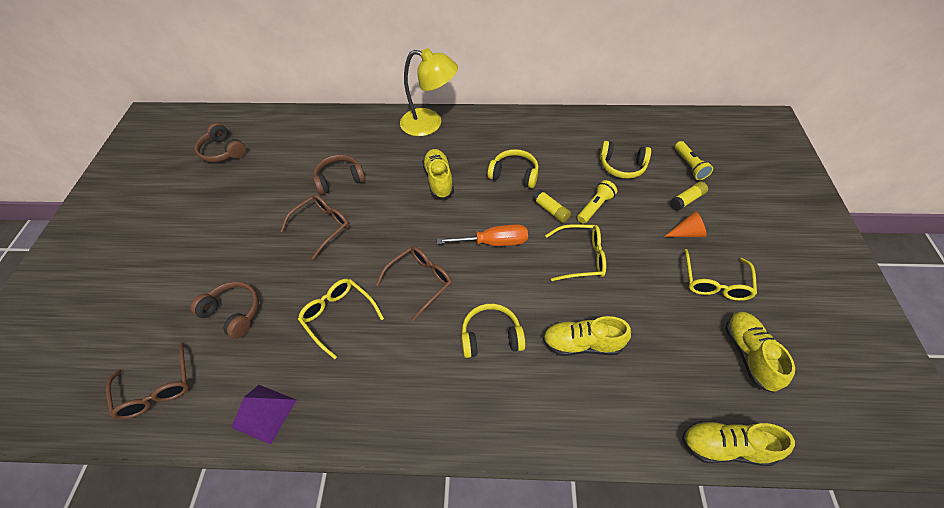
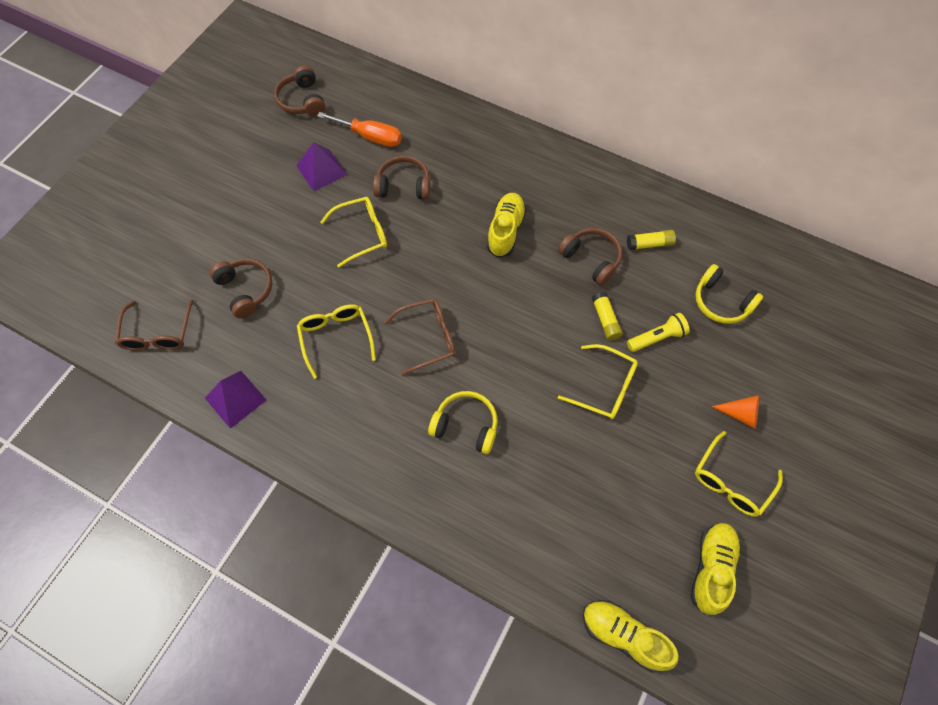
camera: 25 degrees right, 10 degrees up
brown glasses [280,194,349,259] -> yellow glasses [320,197,387,268]
yellow lamp [400,48,458,136] -> none
orange screwdriver [437,224,528,246] -> orange screwdriver moved to [317,112,402,147]
yellow headphones [487,149,539,188] -> brown headphones [558,228,622,285]
yellow shoe [543,316,631,356] -> none
yellow glue stick [670,182,708,211] -> yellow glue stick moved to [627,230,676,250]
yellow flashlight [675,141,713,180] -> none
none -> purple pyramid [296,142,347,191]

